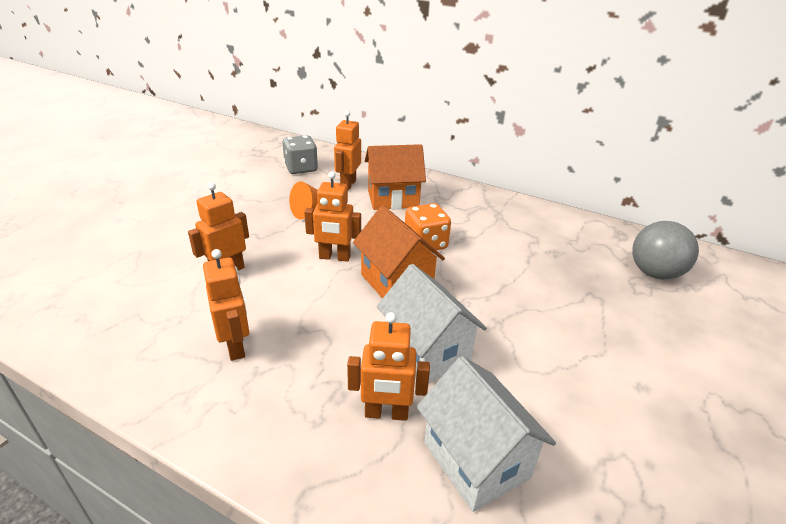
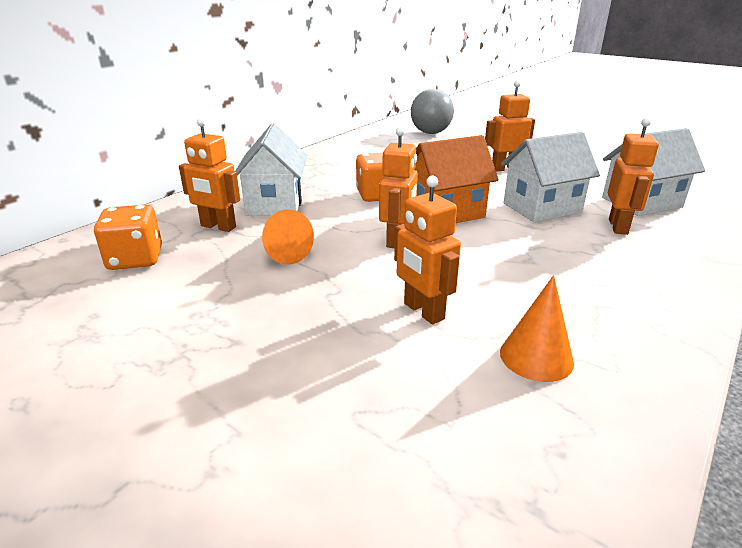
camera: 80 degrees left, 5 degrees down
orange robot [203,249,249,361] -> orange robot moved to [485,81,535,172]
grey dice [282,135,318,174] -> orange dice [94,205,162,270]
orange house [365,144,426,210] -> white house [235,123,307,216]
none -> orange cone [500,275,574,382]

